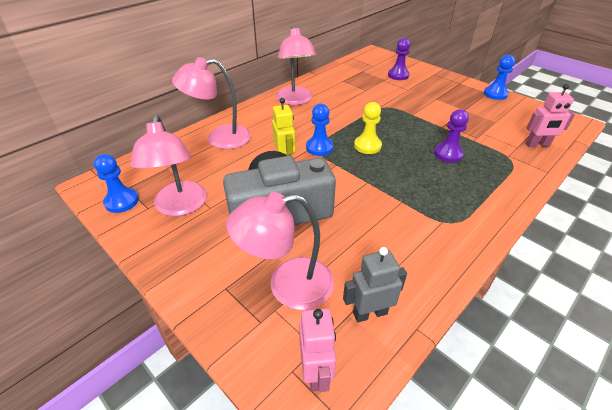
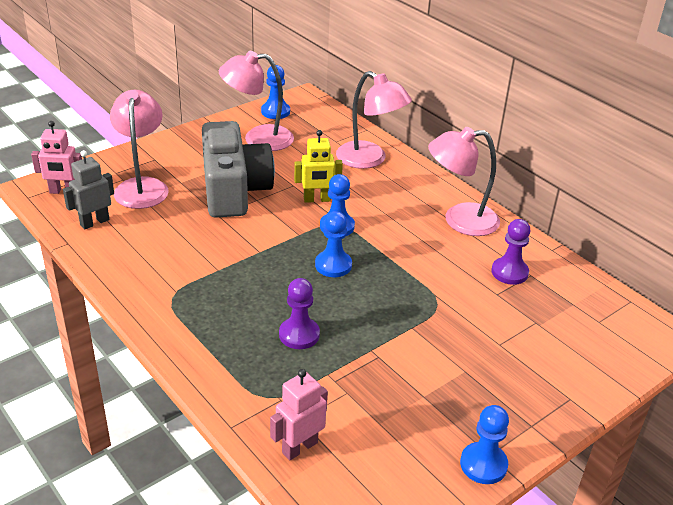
camera: 95 degrees right, 5 degrees down
pink lamp [172,57,251,149] -> pink lamp turned 135 degrees clockwise [336,71,412,169]
grey robot [343,247,407,322] -> grey robot turned 120 degrees counterclockwise [63,150,114,229]
yellow pawn [354,102,382,154] -> blue pawn [315,211,352,277]
purple pawn [388,38,410,80] -> purple pawn moved to [491,219,530,285]
pink robot [526,84,575,147] -> pink robot turned 45 degrees clockwise [270,369,328,460]

